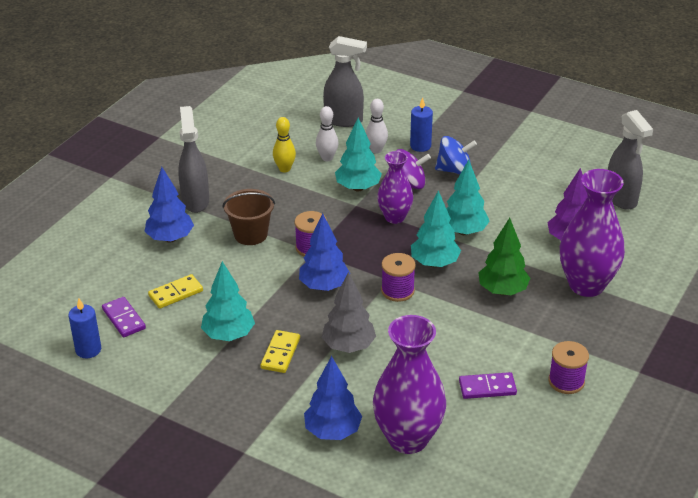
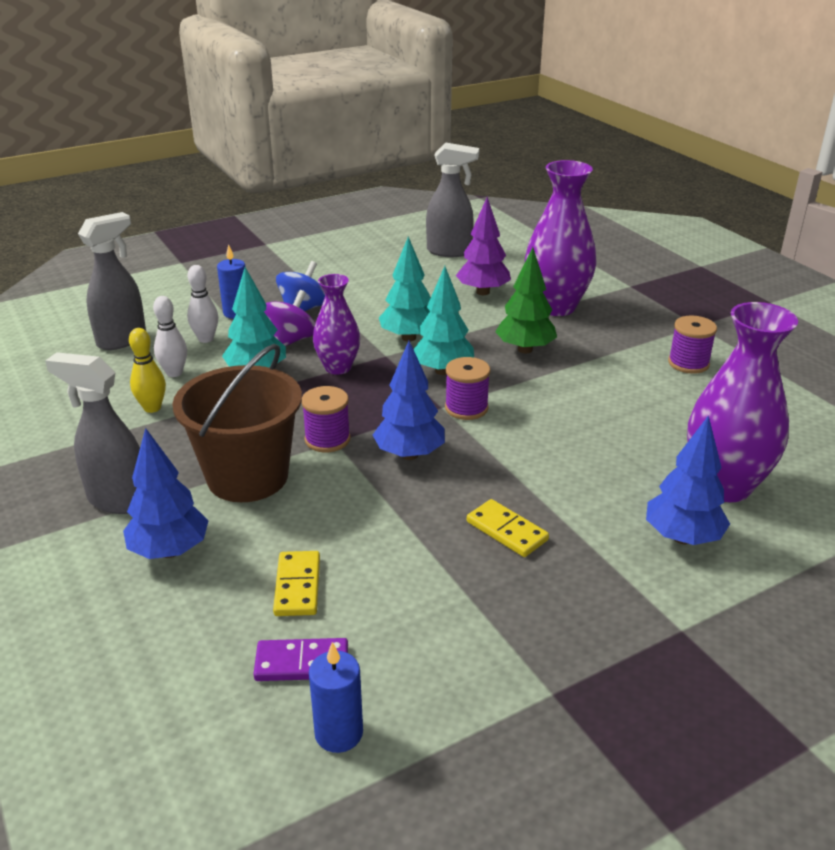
camera: 60 degrees left, 5 degrees down
turquoise tree [201,261,255,341] -> none
brown bucket [222,189,275,245] -> brown bucket [172,344,302,502], size x1.58
grey tree [322,272,376,353] -> none
purple domino [459,372,517,399] -> none

